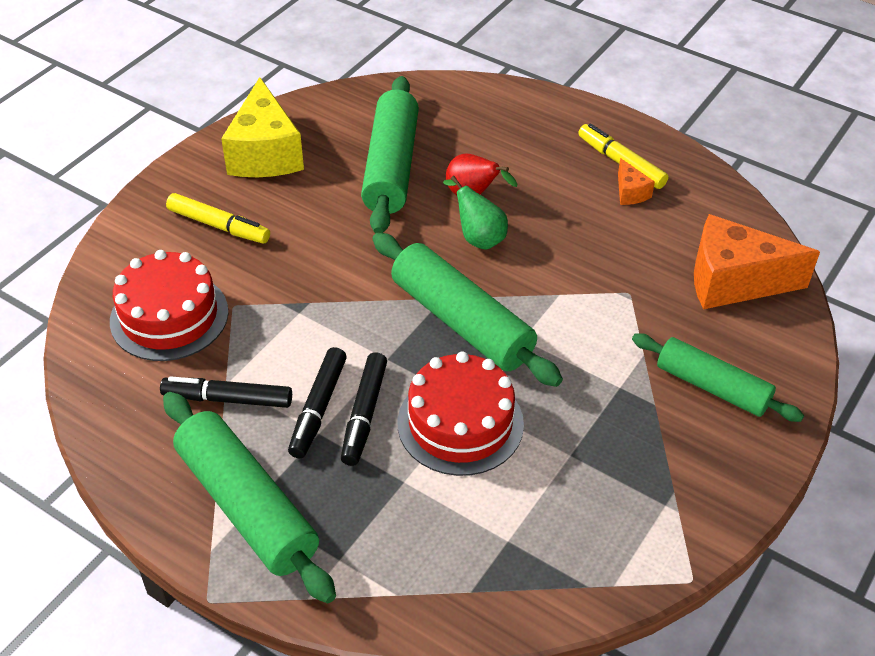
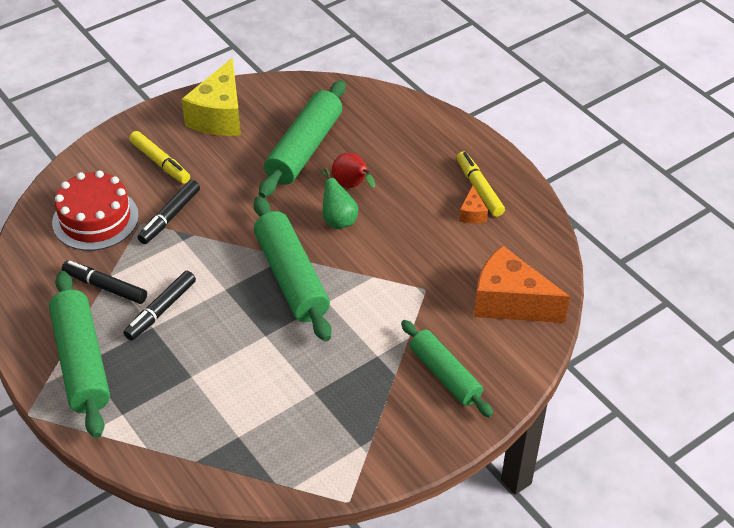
camera: 20 degrees right, 0 degrees up
black marker [341,352,387,466] -> black marker moved to [138,180,200,244]
red cake [398,351,524,476] -> none

